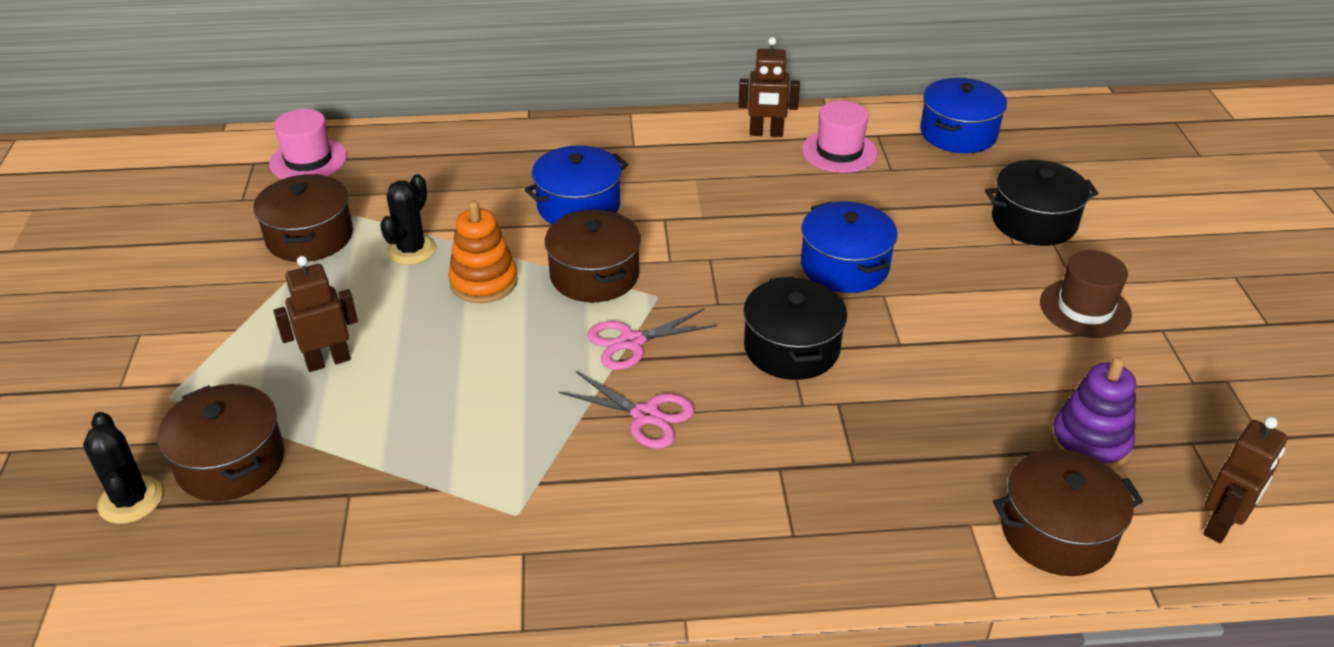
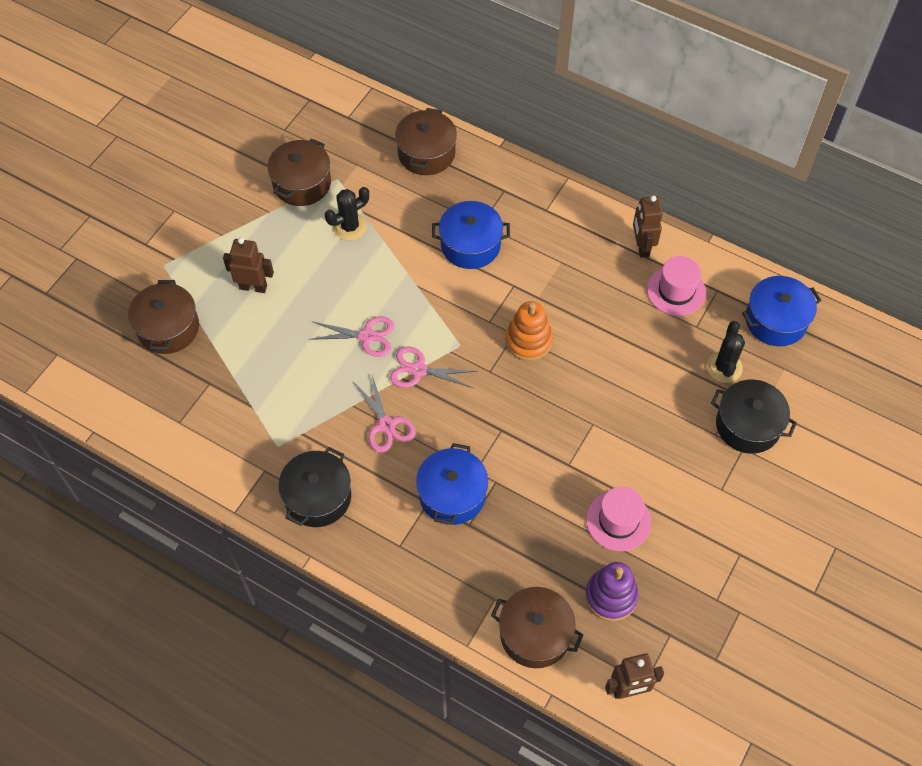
camera: 35 degrees right, 20 degrees up
black cactus [83,412,163,524] -> black cactus moved to [707,321,745,383]
pink hat [269,109,347,179] -> pink hat moved to [586,487,651,551]
orange stacking toy [448,200,518,303] -> orange stacking toy moved to [505,301,553,361]
brown pot [545,210,641,302] -> brown pot moved to [395,108,457,175]
brown robot [738,37,800,137] -> brown robot turned 45 degrees clockwise [633,195,663,258]
black pot [743,276,847,380] -> black pot moved to [278,447,351,527]
blue pot [801,201,898,293] -> blue pot moved to [416,443,488,525]
brown hat [1040,250,1132,338] -> none
none -> pink scissors [309,316,394,357]

